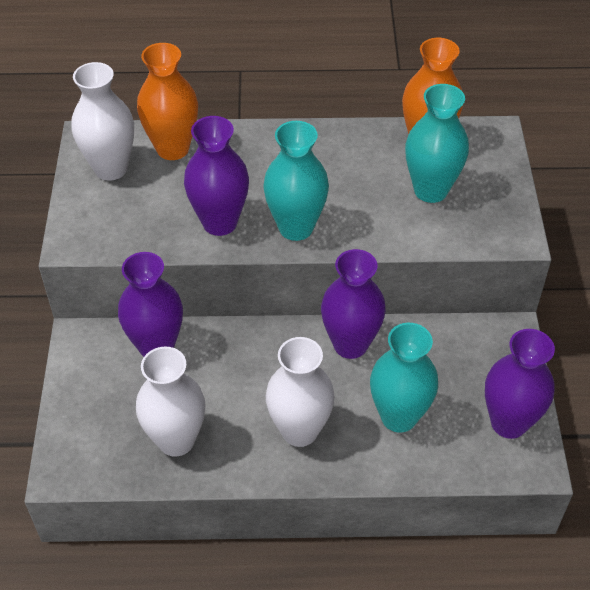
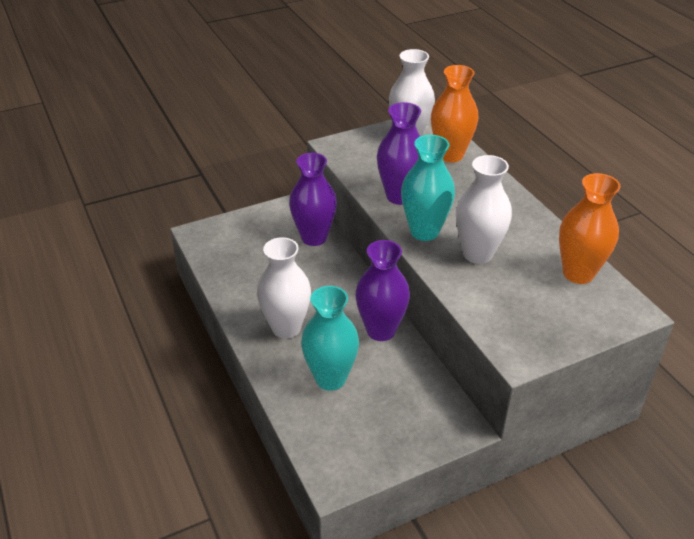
camera: 65 degrees right, 10 degrees down
white vase [136,347,206,457] -> white vase moved to [456,155,512,264]
turquoise vase [405,84,469,203] -> none
purple vase [485,329,555,439] -> none

